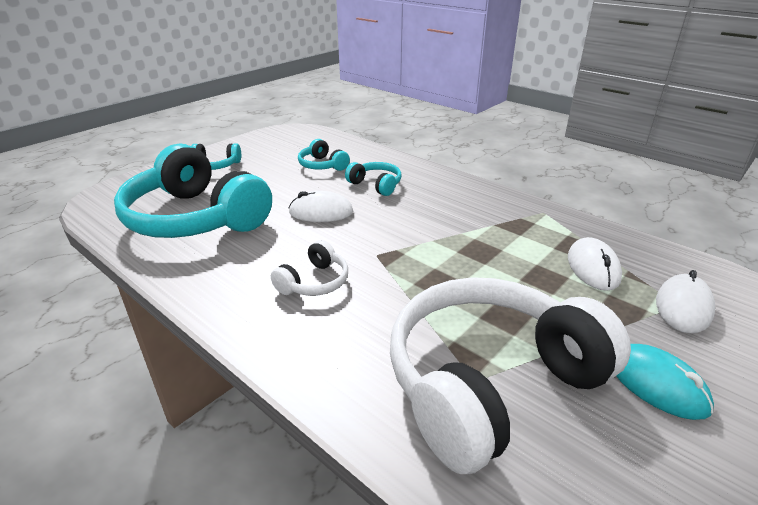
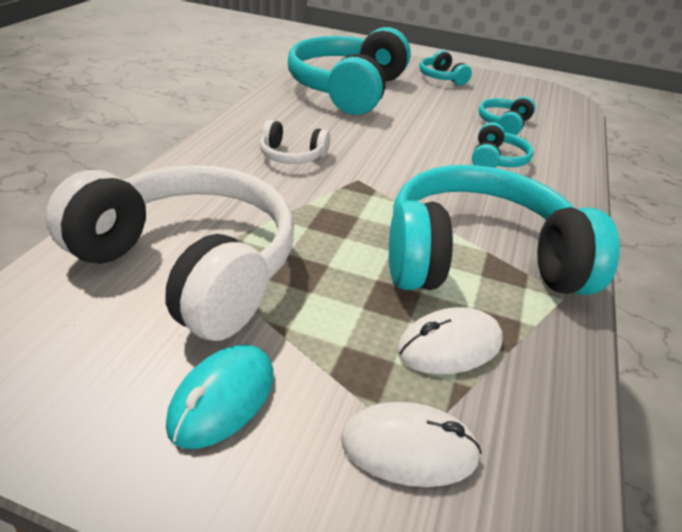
camera: 65 degrees right, 5 degrees up
white mouse [289,191,353,222] -> none
none -> turquoise headphones [389,165,620,295]

